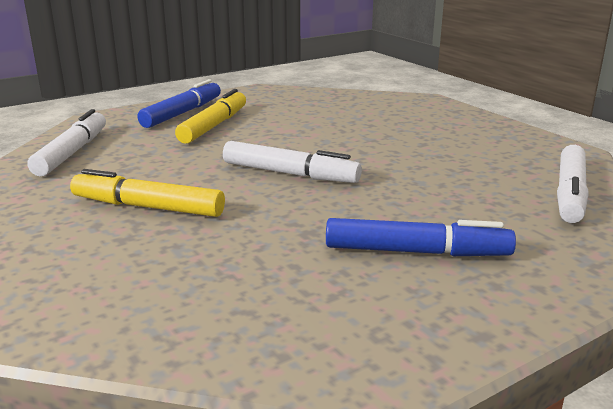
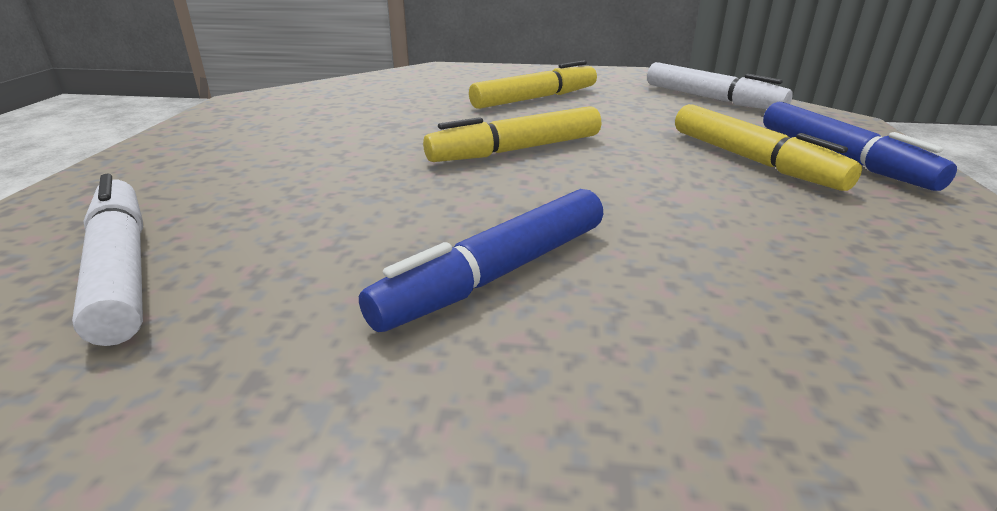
camera: 130 degrees right, 5 degrees up
white marker [223,141,362,183] -> yellow marker [423,106,601,162]
blue marker [326,218,516,256] -> blue marker moved to [359,189,603,332]

